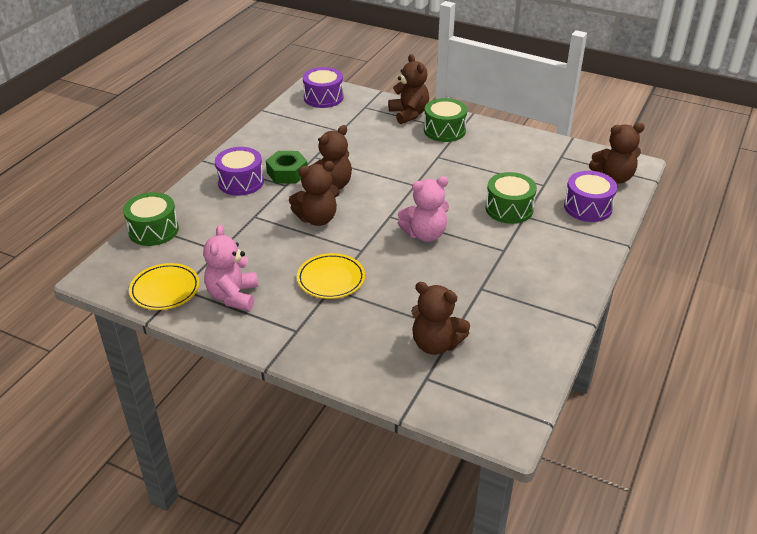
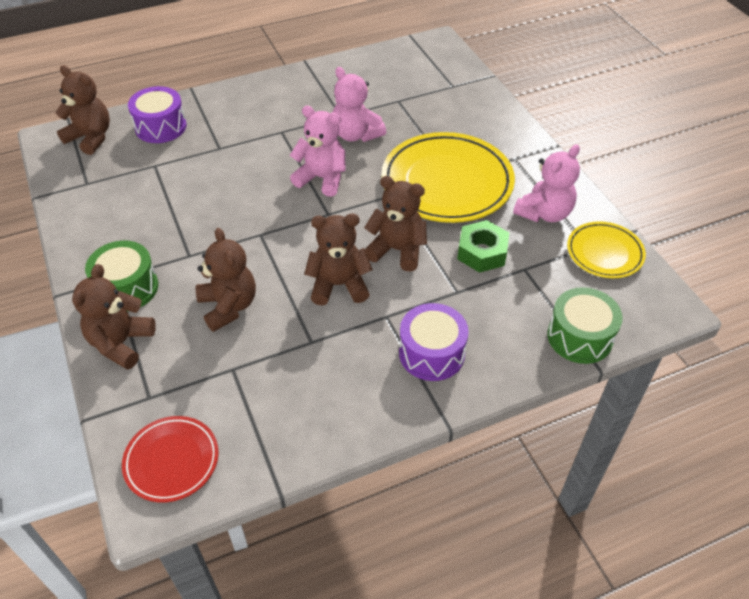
camera: 140 degrees left, 10 degrees up
green nut [266,151,308,184] -> green nut moved to [457,220,509,273]
yellow plate [297,253,365,299] -> yellow plate [381,132,515,223], size x1.87
purple drum [303,67,343,108] -> red plate [122,416,219,503]
brown teddy bear [412,282,470,355] -> brown teddy bear moved to [196,228,256,332]
green drum [485,172,537,224] -> none
none -> pink teddy bear [333,67,386,142]

